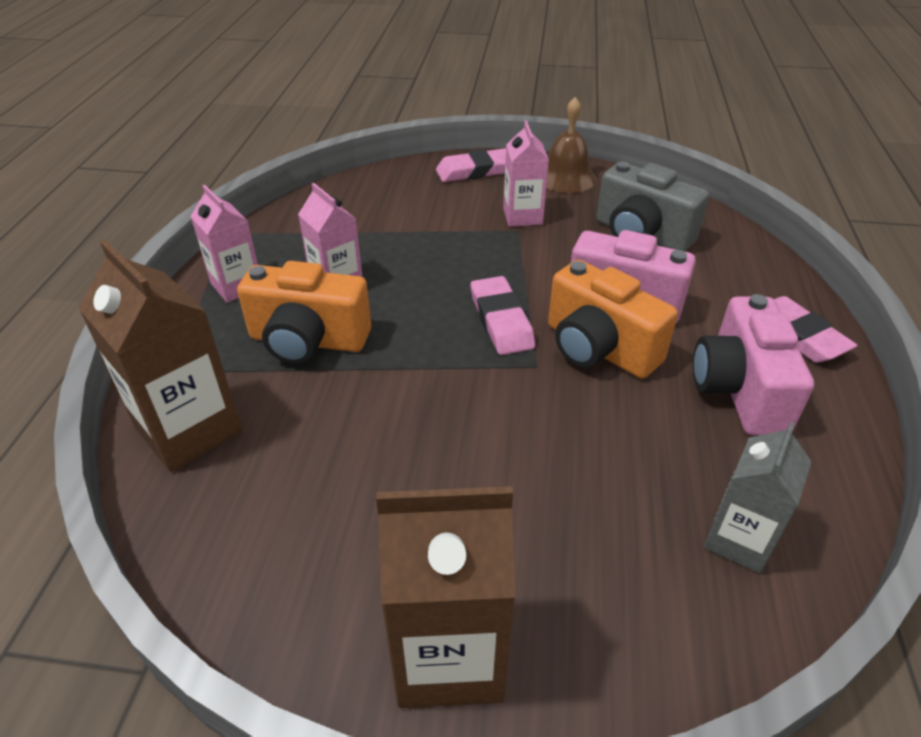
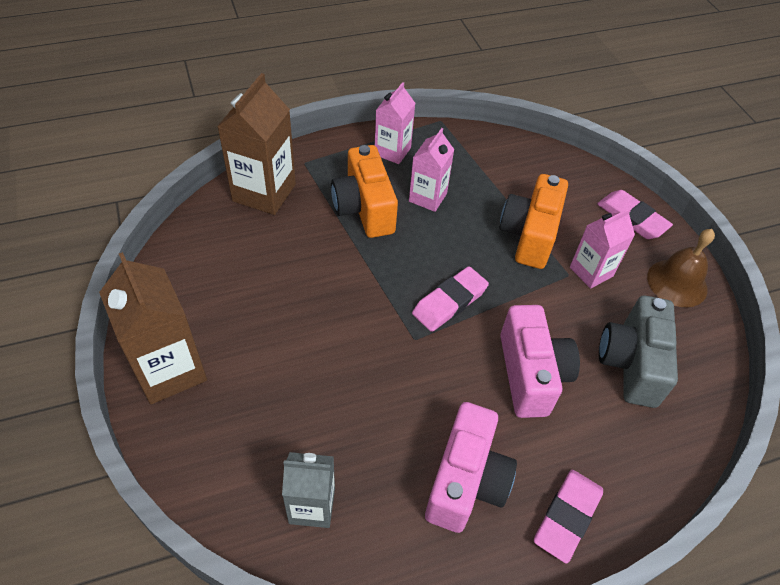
camera: 60 degrees right, 10 degrees up
orange camera [548,260,678,379] -> orange camera moved to [499,174,568,269]
pink camera [693,294,814,435] -> pink camera turned 135 degrees clockwise [425,402,517,533]

